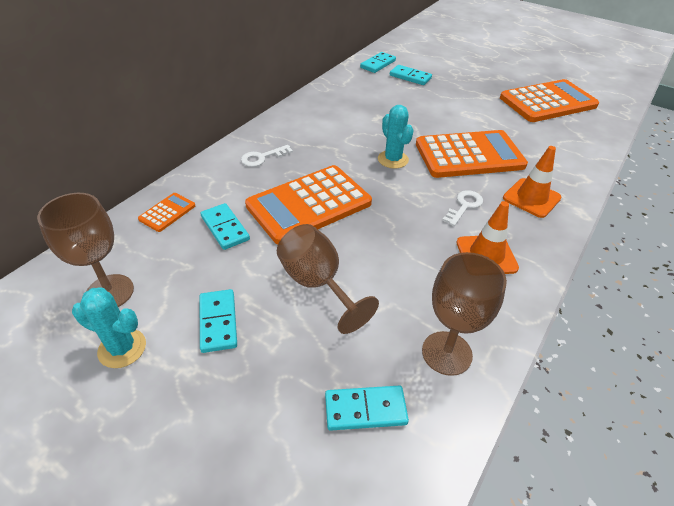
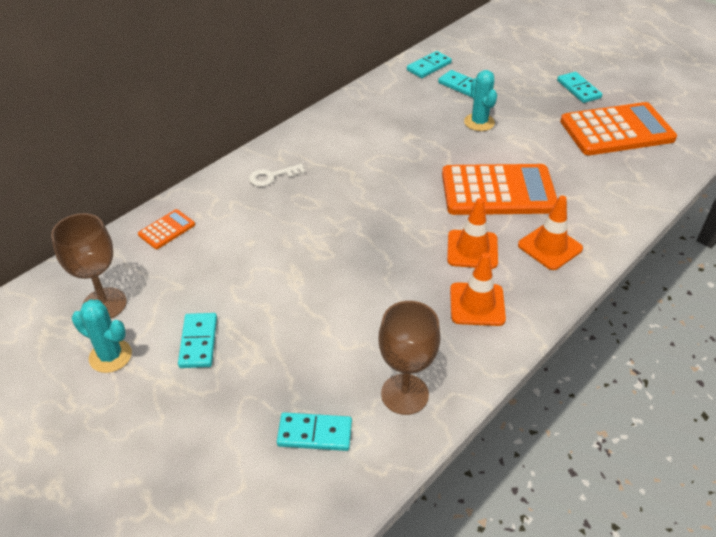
camera: 10 degrees right, 0 degrees up
turquoise domino [200,203,250,250] -> turquoise domino moved to [557,72,602,103]
orange calculator [245,165,372,244] -> none
brown goblet [277,224,379,334] -> none
turquoise cactus [378,105,414,169] -> turquoise cactus moved to [464,70,497,131]
white key [442,190,483,226] -> orange traffic cone [447,198,498,269]

